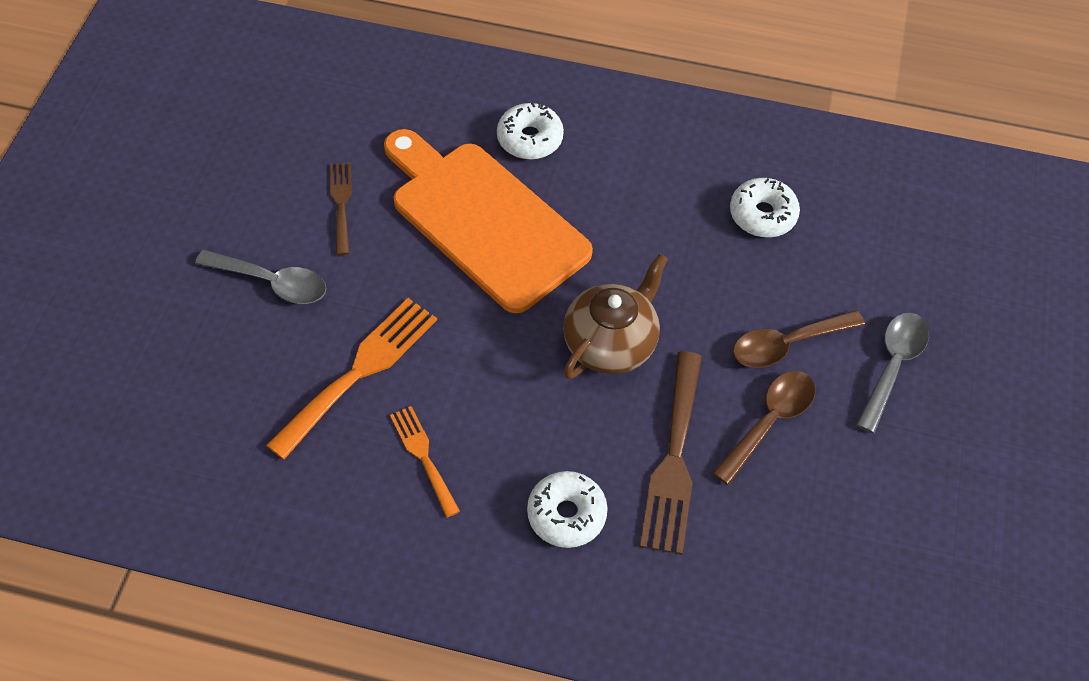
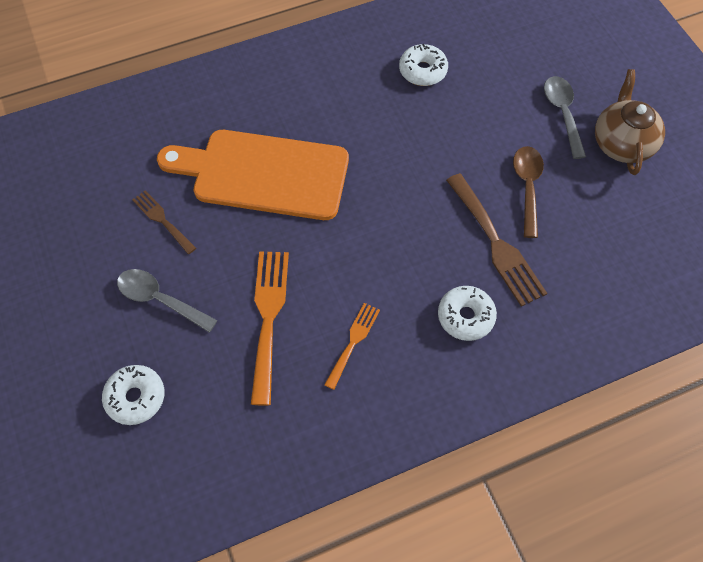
camera: 35 degrees left, 5 degrees up
grey spoon [195,250,327,304] -> grey spoon turned 135 degrees counterclockwise [117,269,218,333]
orange fork [390,406,460,518] -> orange fork turned 90 degrees clockwise [324,303,380,390]
white donut [497,102,564,160] -> white donut moved to [102,365,164,425]
brown teapot [563,254,668,379] -> brown teapot moved to [595,69,665,175]
brown spoon [733,310,865,368] -> none

